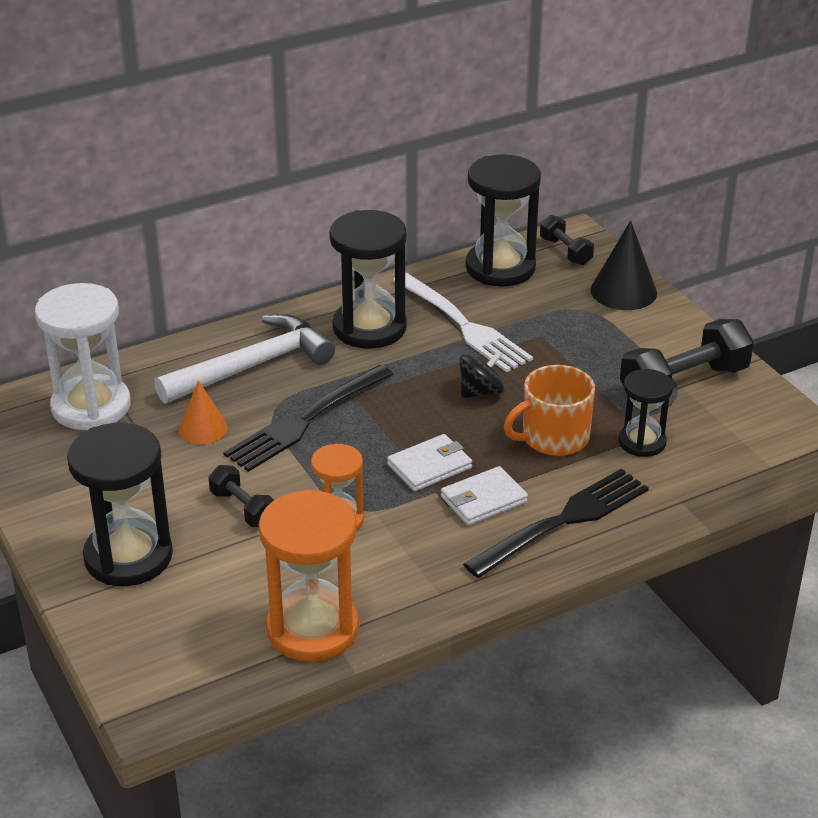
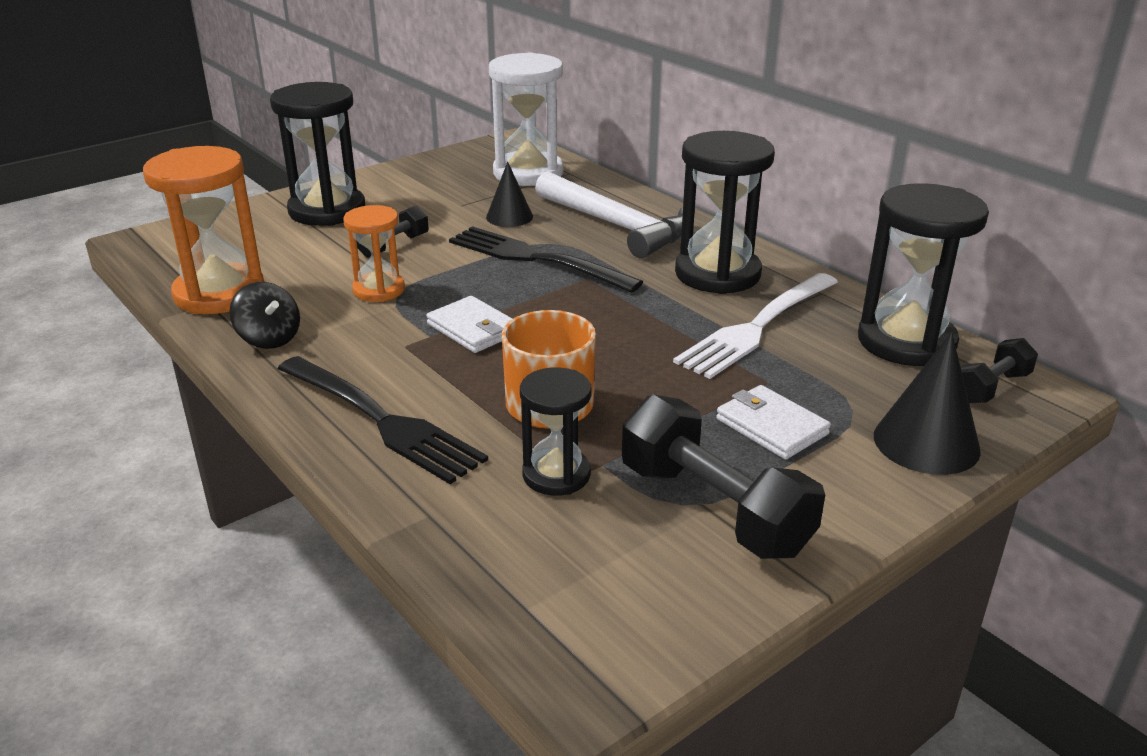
camera: 80 degrees right, 5 degrees down
orange cone [179,380,228,444] -> black cone [486,162,533,227]
white wallet [441,466,528,526] -> white wallet moved to [716,385,831,460]
black spinning top [459,350,504,398] -> black spinning top moved to [229,282,300,349]

